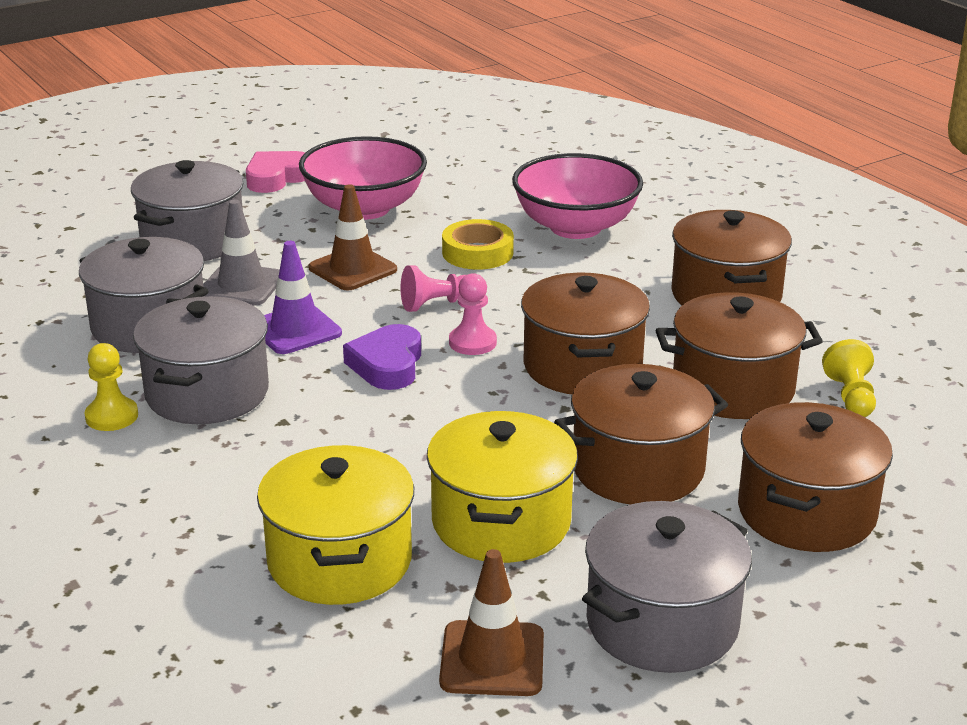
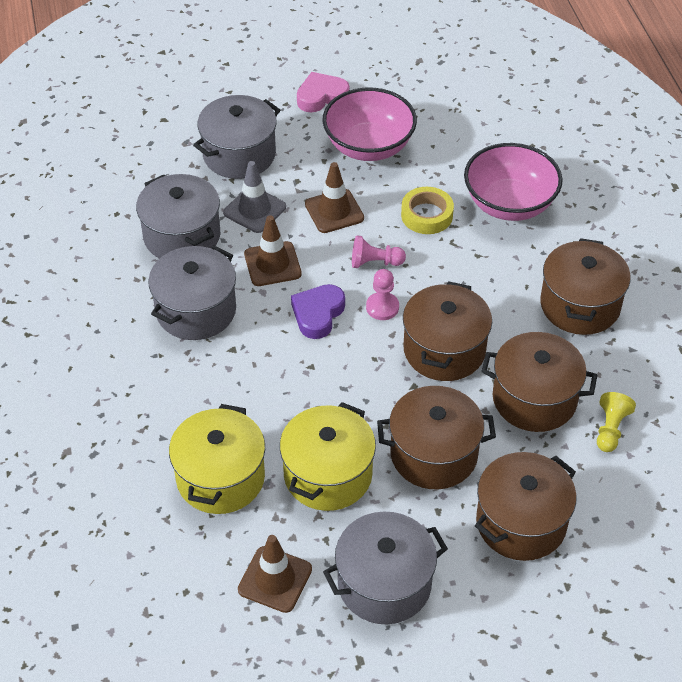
camera: 20 degrees right, 20 degrees up
yellow pawn [84,343,138,431] -> none
purple traffic cone [264,241,342,354] -> brown traffic cone [244,215,302,286]

